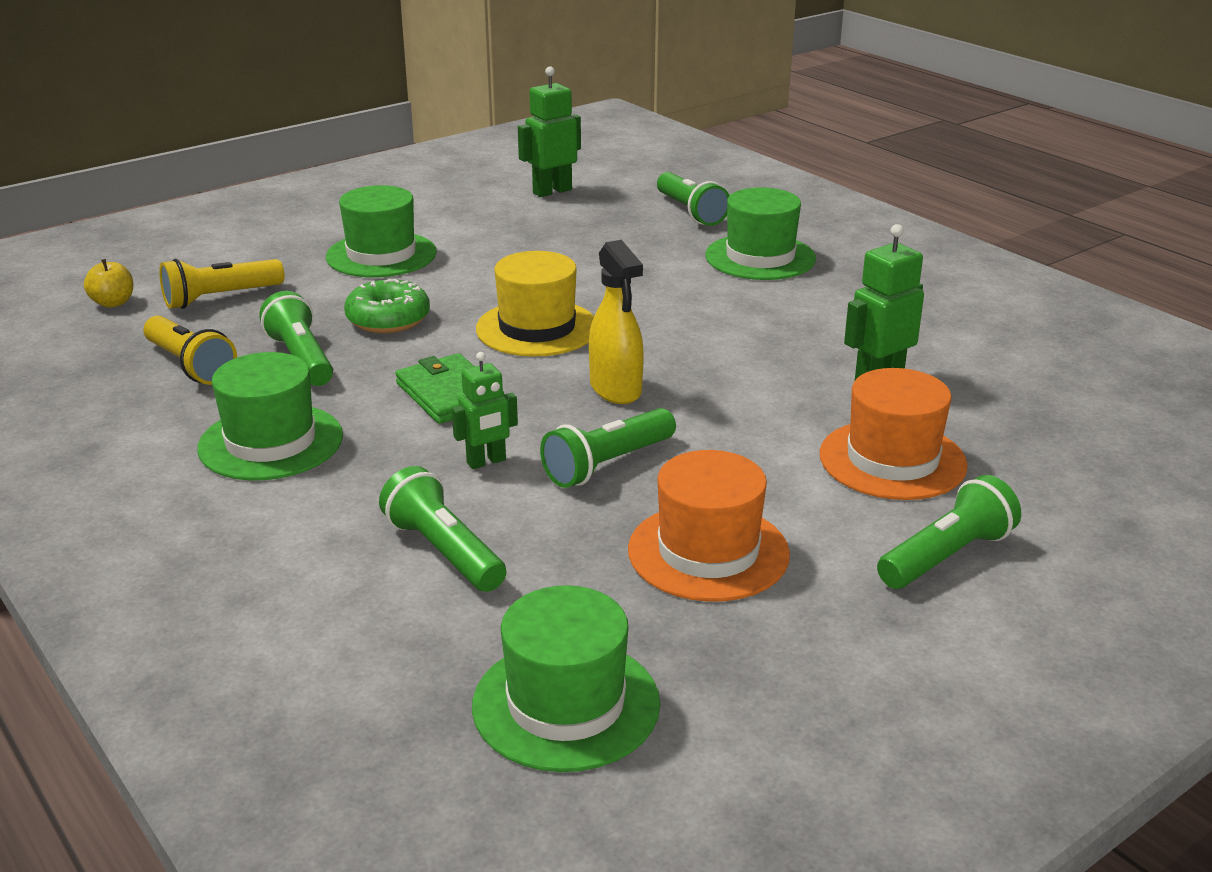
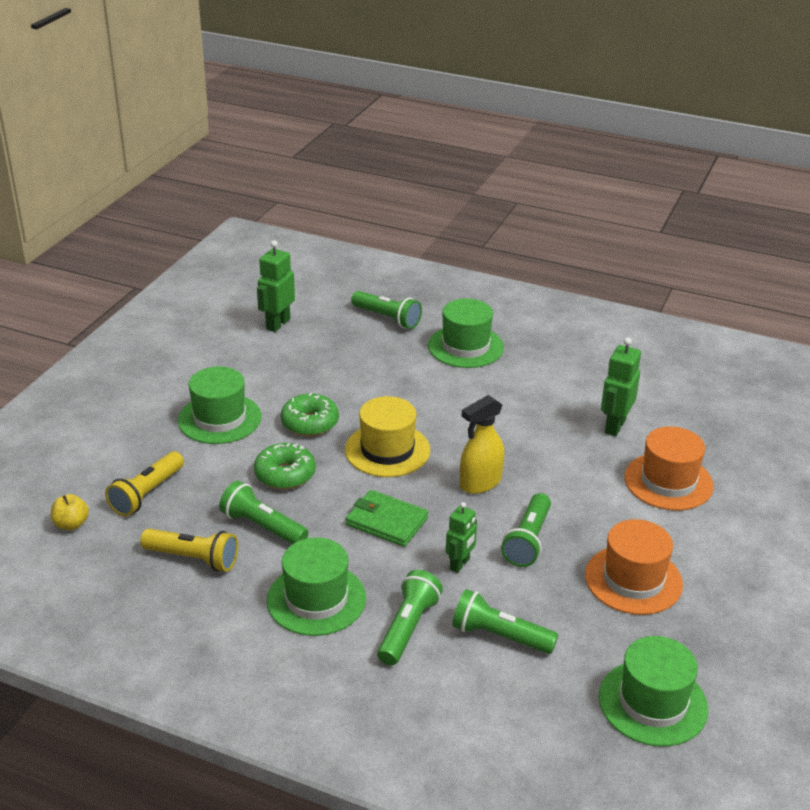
camera: 30 degrees left, 5 degrees up
yellow spray bottle [589,240,644,404] -> yellow spray bottle turned 105 degrees clockwise [460,395,504,494]
green flashlight [877,475,1021,589] -> green flashlight moved to [377,570,443,665]
none -> green donut [281,393,339,436]

